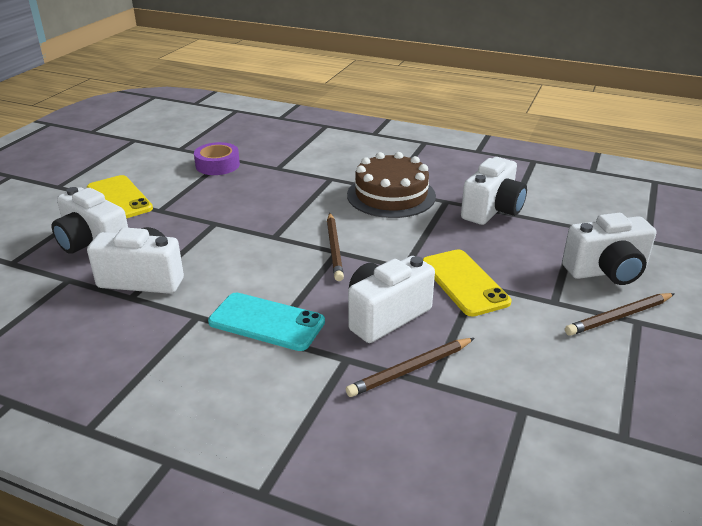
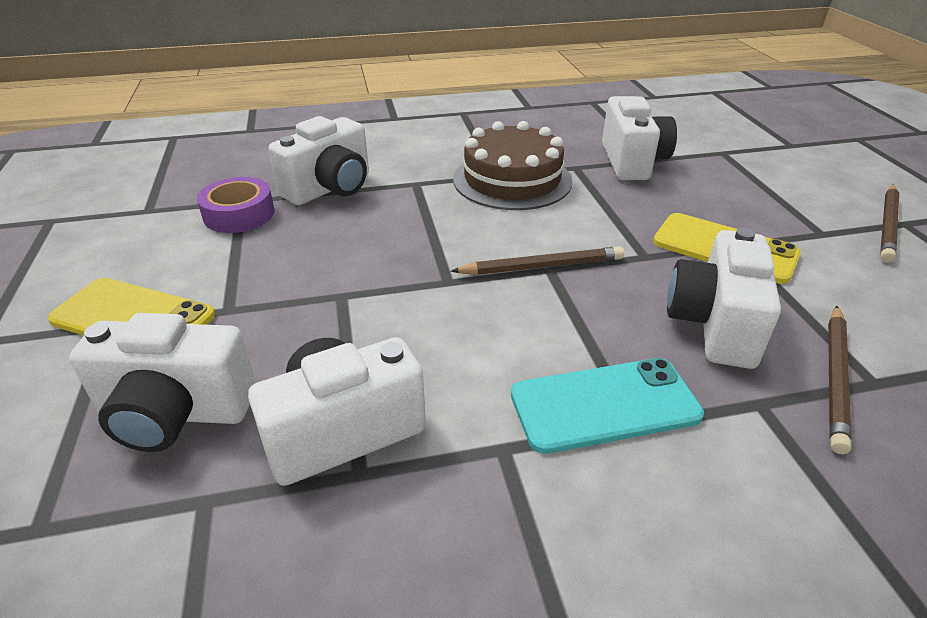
camera: 35 degrees left, 5 degrees up
brown pencil [327,213,344,281] -> brown pencil turned 60 degrees counterclockwise [451,246,624,275]
white camera [562,213,656,285] -> white camera moved to [268,116,369,205]

